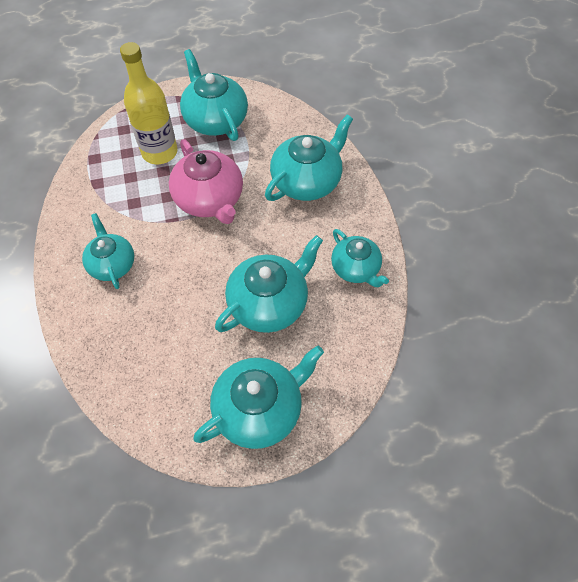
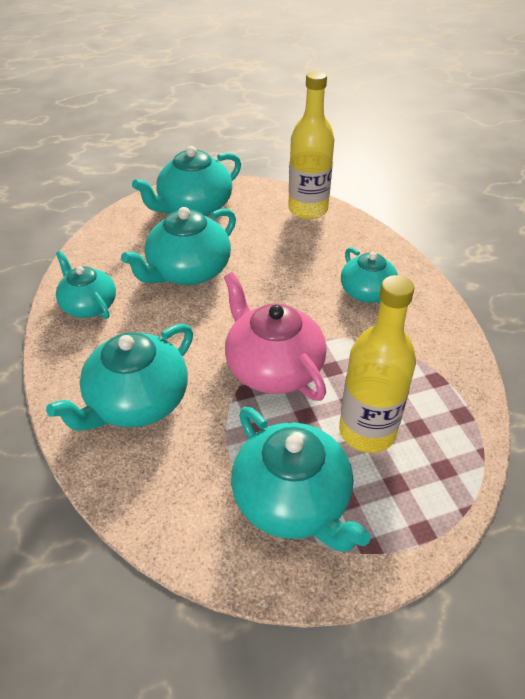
camera: 175 degrees right, 15 degrees down
none -> yellow bottle [288,71,334,219]

